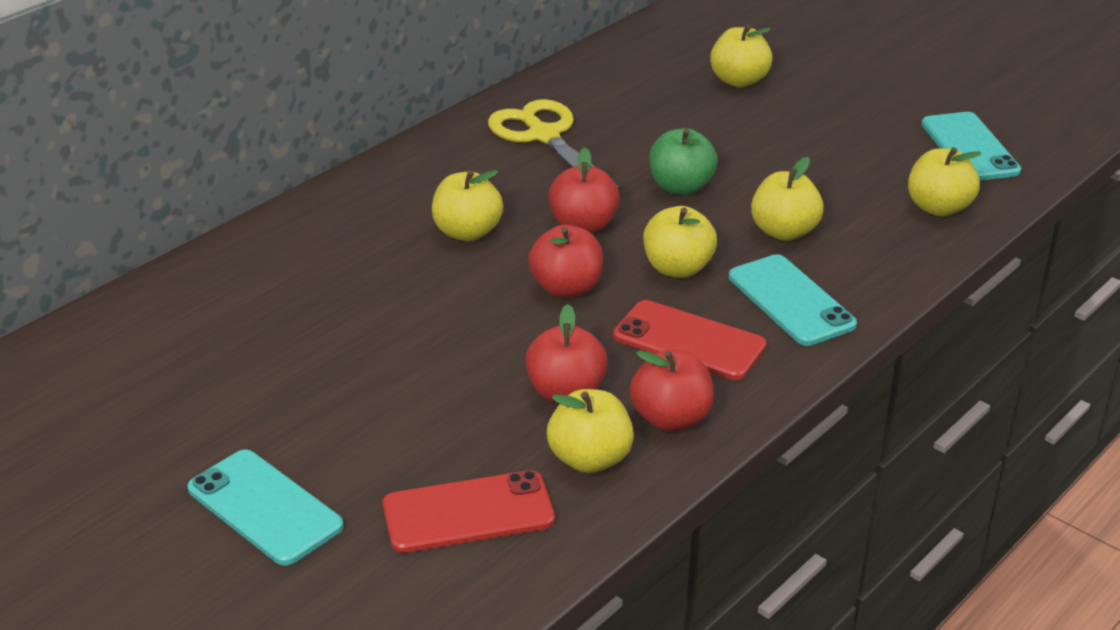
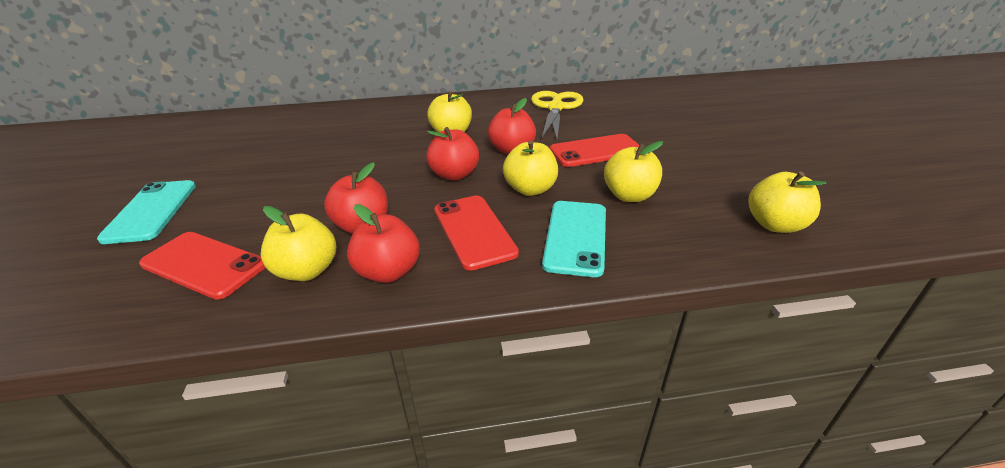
camera: 40 degrees right, 0 degrees up
green apple [649,128,718,195] -> red phone [550,134,639,167]
yellow apple [710,25,773,87] -> none
turquoise phone [921,112,1021,181] -> none

